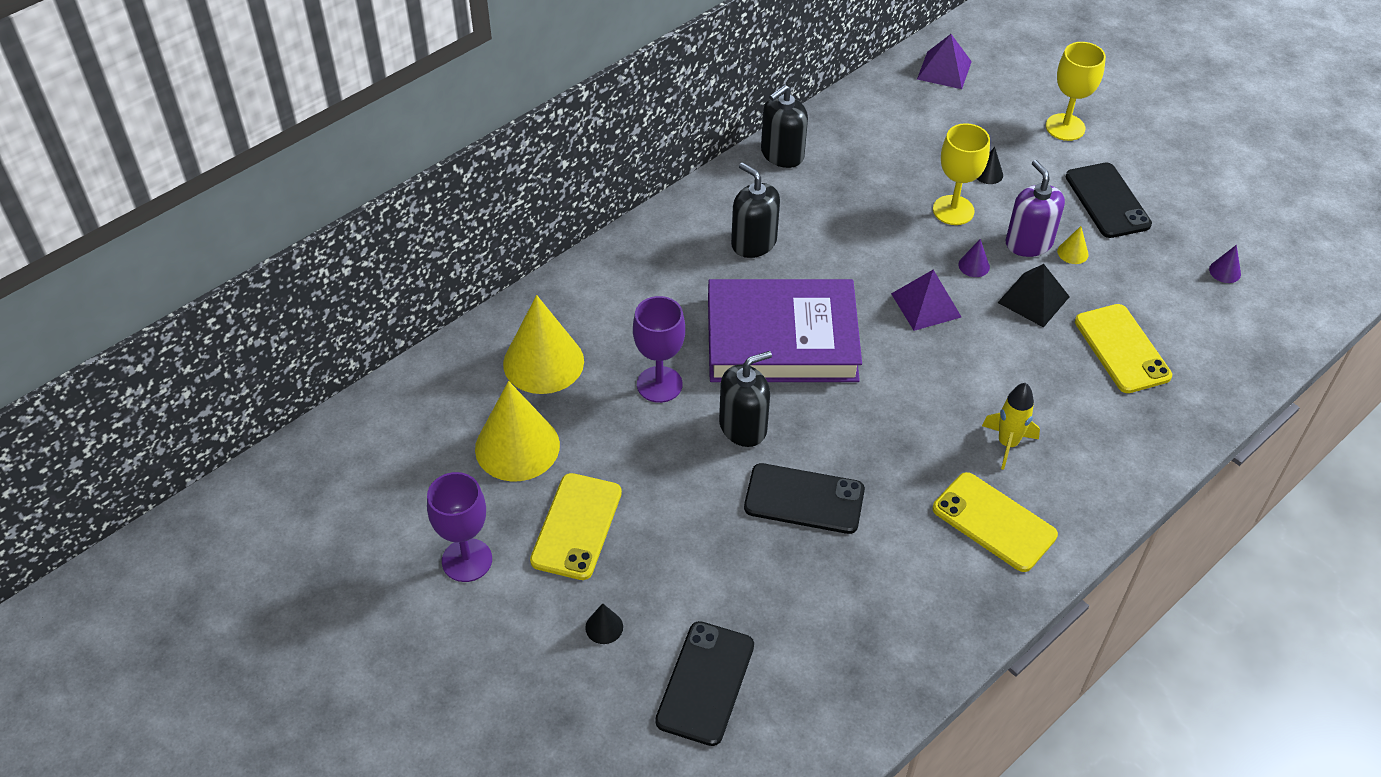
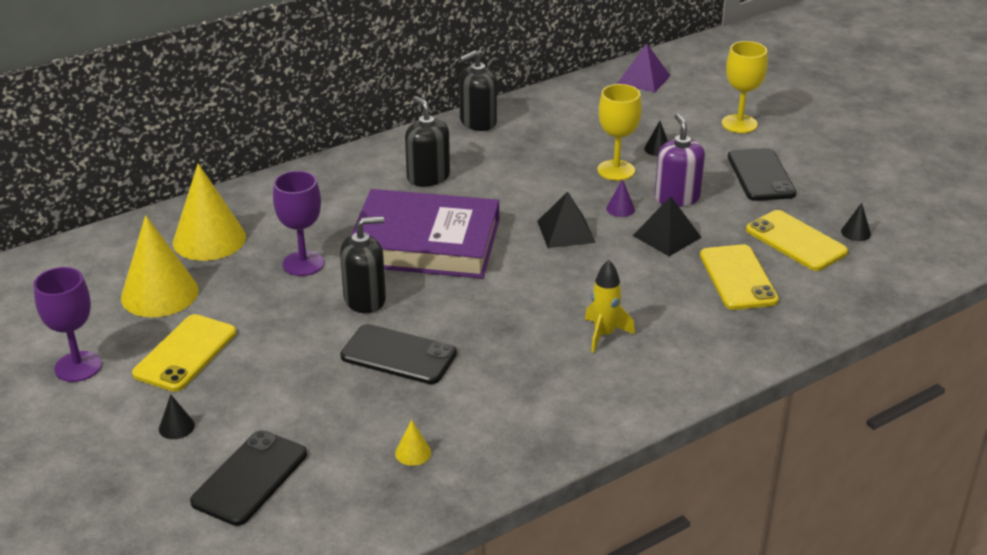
camera: 10 degrees right, 15 degrees down
purple pyramid [891,270,961,331] -> black pyramid [537,191,596,248]
yellow phone [933,472,1058,572] -> yellow phone moved to [746,210,848,271]
yellow cone [1057,226,1089,264] -> yellow cone moved to [395,420,431,466]
purple cone [1209,245,1241,283] -> black cone [841,203,871,241]

